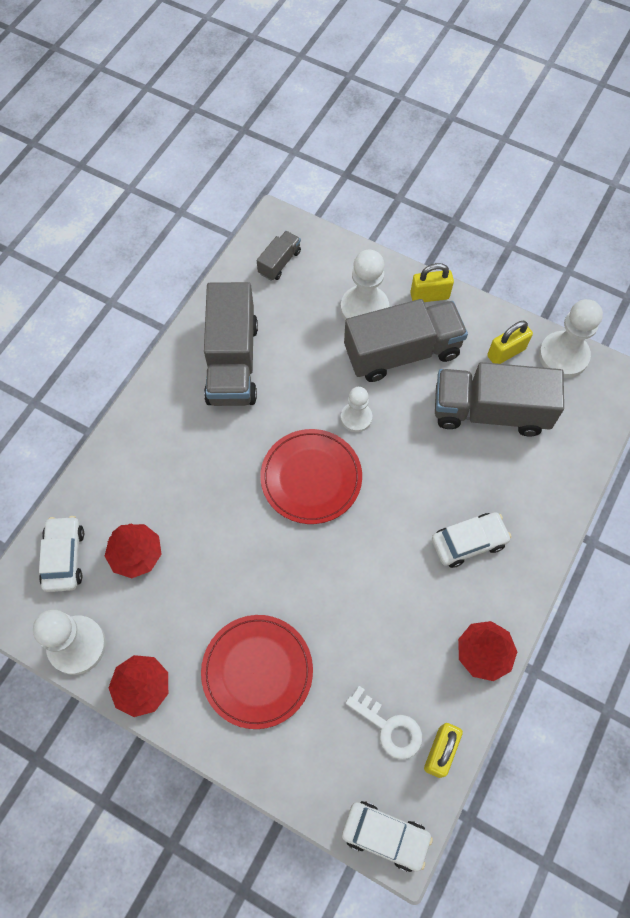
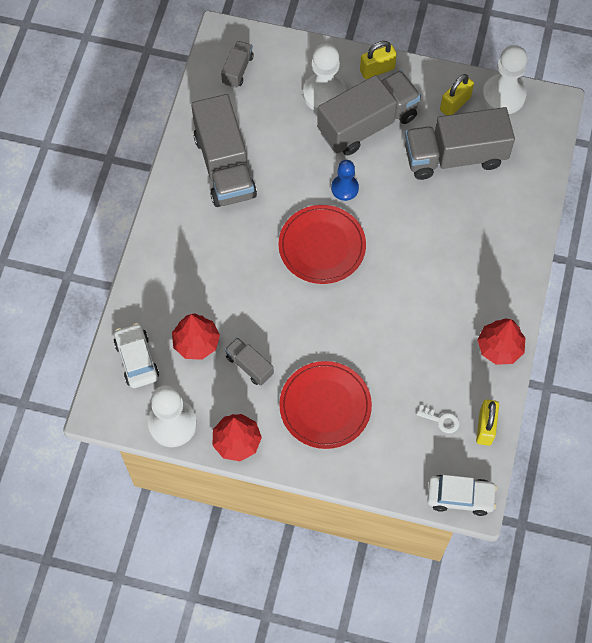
camera: 15 degrees left, 0 degrees up
white pawn [341,387,372,432] -> blue pawn [331,160,359,201]
white key [345,686,422,760] -> white key [417,405,459,433], size x0.63
white car [432,512,511,568] -> none
none -> grey truck [225,337,274,386]

